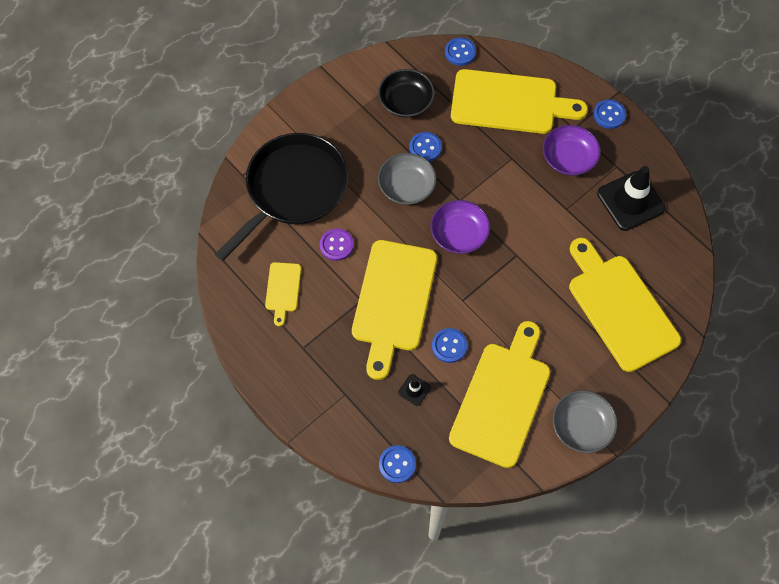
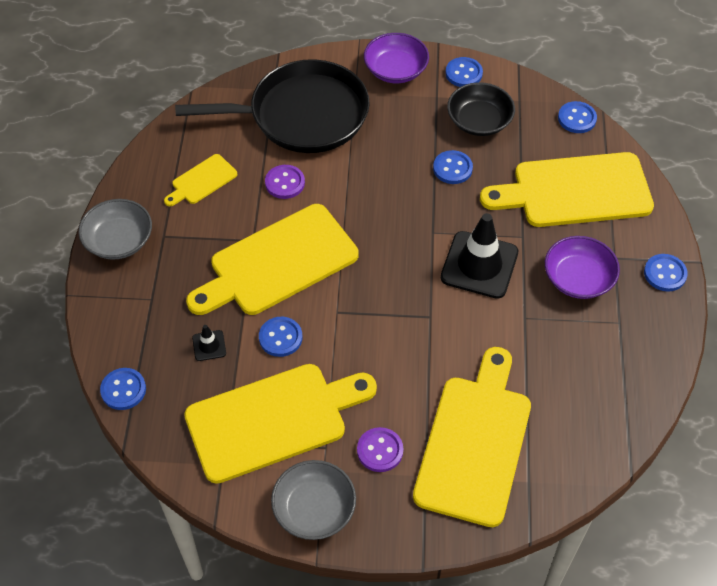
camera: 45 degrees right, 10 degrees down
grey bowl [378,153,437,205] -> grey bowl moved to [78,199,152,260]
purple bowl [430,200,490,254] -> purple bowl moved to [364,33,429,83]
yellow cutting board [451,69,588,134] -> yellow cutting board turned 120 degrees clockwise [480,152,654,227]
black traffic cone [597,166,666,231] -> black traffic cone moved to [441,213,518,299]
none -> purple button [357,427,403,472]
none -> blue button [445,57,483,87]

